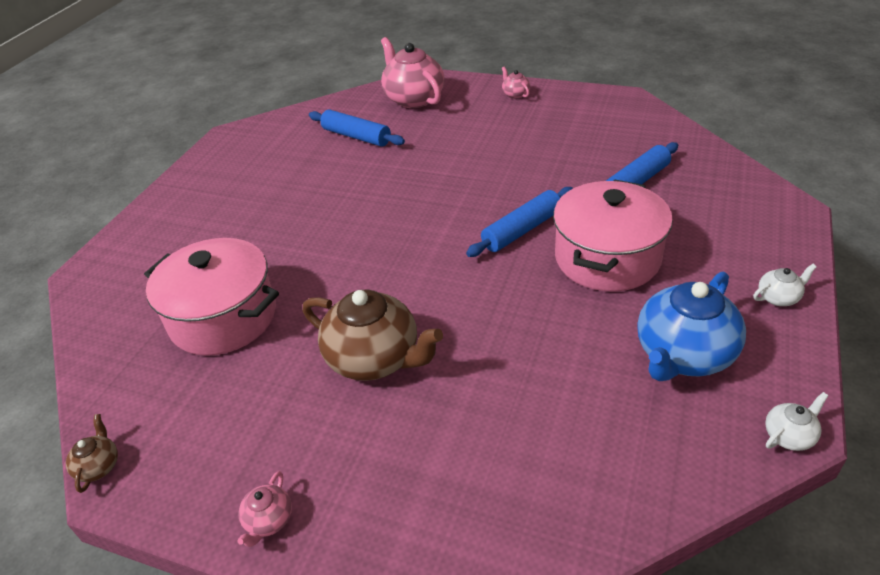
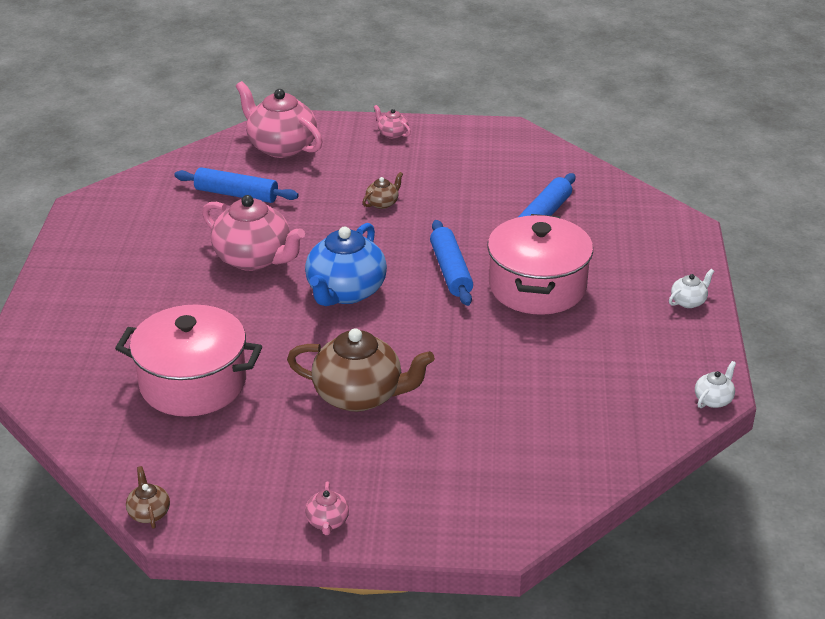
camera: 20 degrees left, 5 degrees down
blue rolling pin [466,187,573,257] -> blue rolling pin turned 45 degrees counterclockwise [430,220,473,306]
blue teapot [637,272,746,381] -> blue teapot moved to [305,223,387,306]
none -> pink teapot [202,195,305,271]
none -> brown teapot [362,172,403,209]

